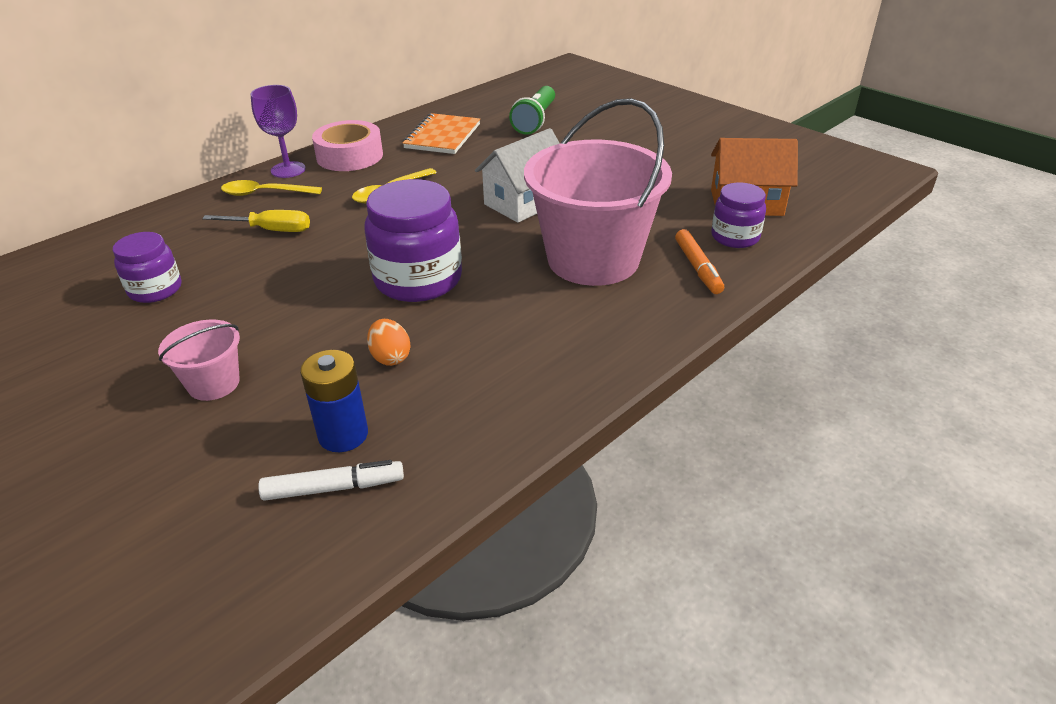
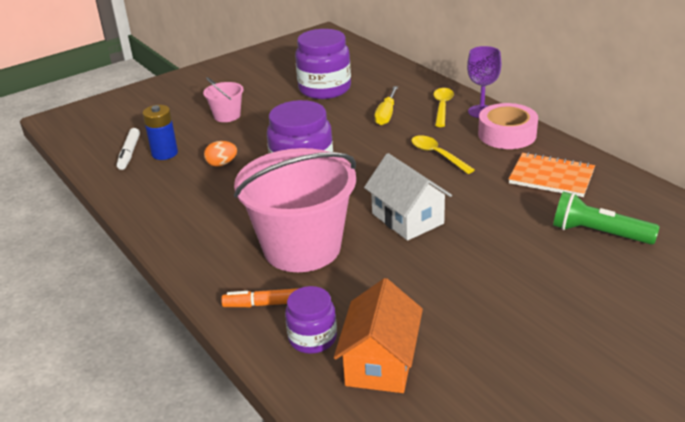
camera: 100 degrees right, 5 degrees down
purple jar [113,232,181,303] -> purple jar [295,29,351,99], size x1.71

